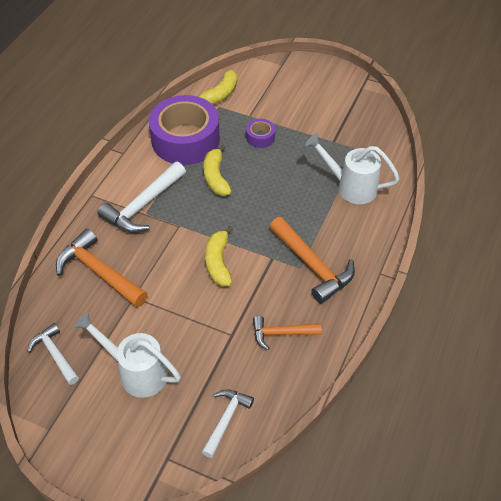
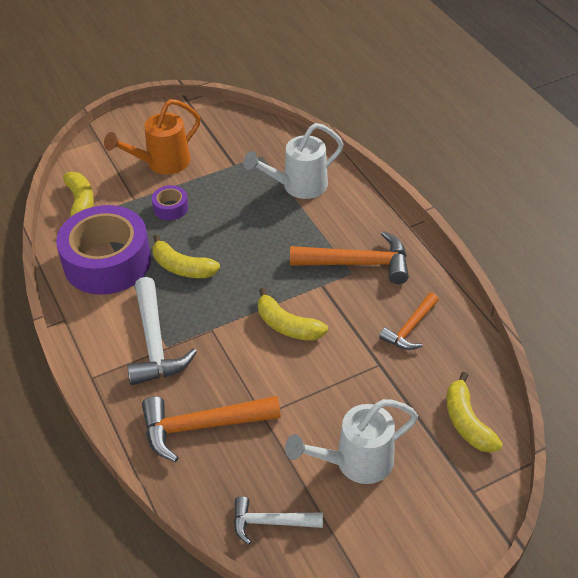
camera: 50 degrees left, 5 degrees down
white hammer [202,389,254,458] -> yellow banana [446,372,503,453]
none -> orange watering can [104,99,201,174]

